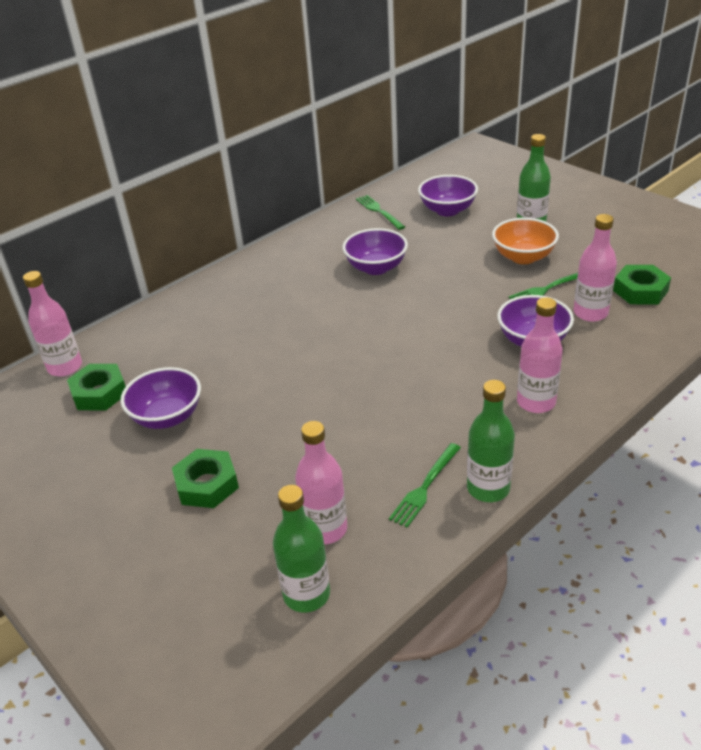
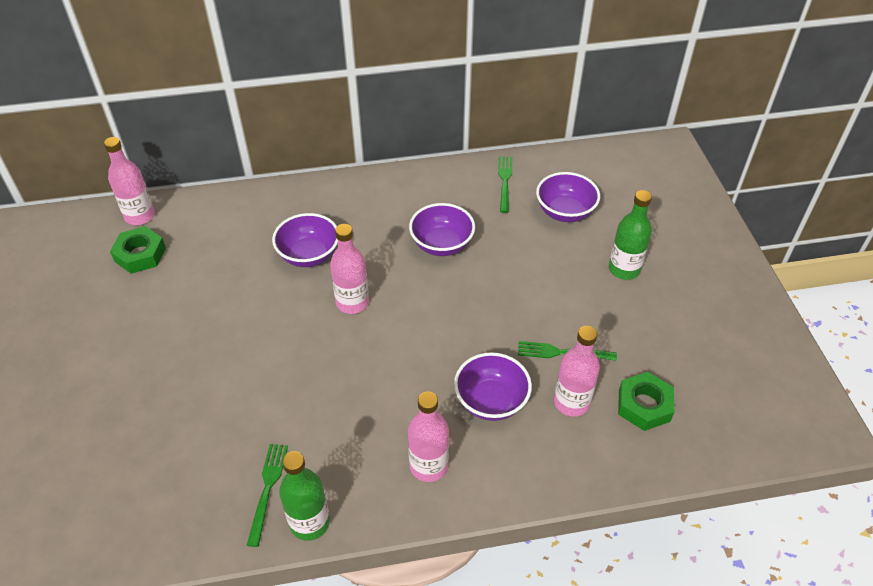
camera: 30 degrees right, 10 degrees up
purple bowl [121,367,201,429] -> purple bowl moved to [272,213,338,267]
green nut [172,449,239,508] -> none
green bottle [273,485,330,612] -> none
pink bottle [295,421,347,544] -> pink bottle moved to [330,224,369,314]
green fork [389,443,461,528] -> green fork turned 120 degrees clockwise [247,444,288,547]
orange bowl [492,218,559,264] -> none

